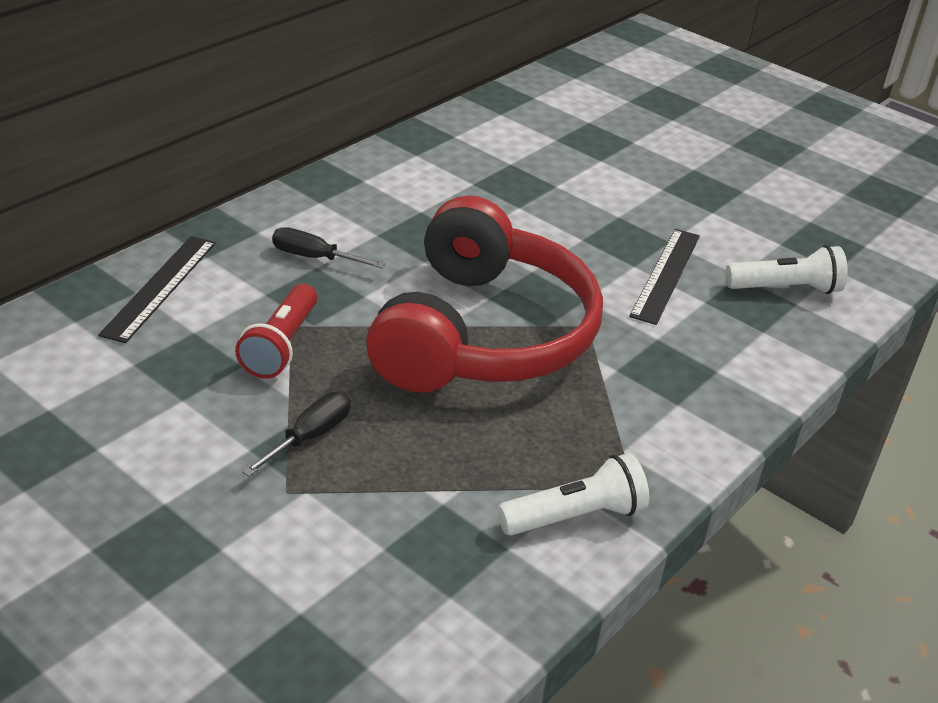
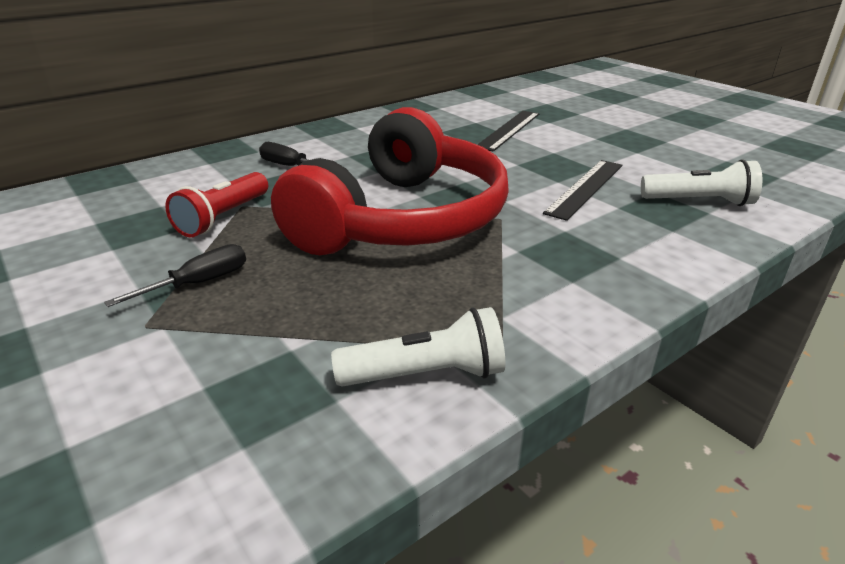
camera: 15 degrees right, 5 degrees down
black ruler [98,236,216,343] -> black ruler moved to [477,111,539,152]

